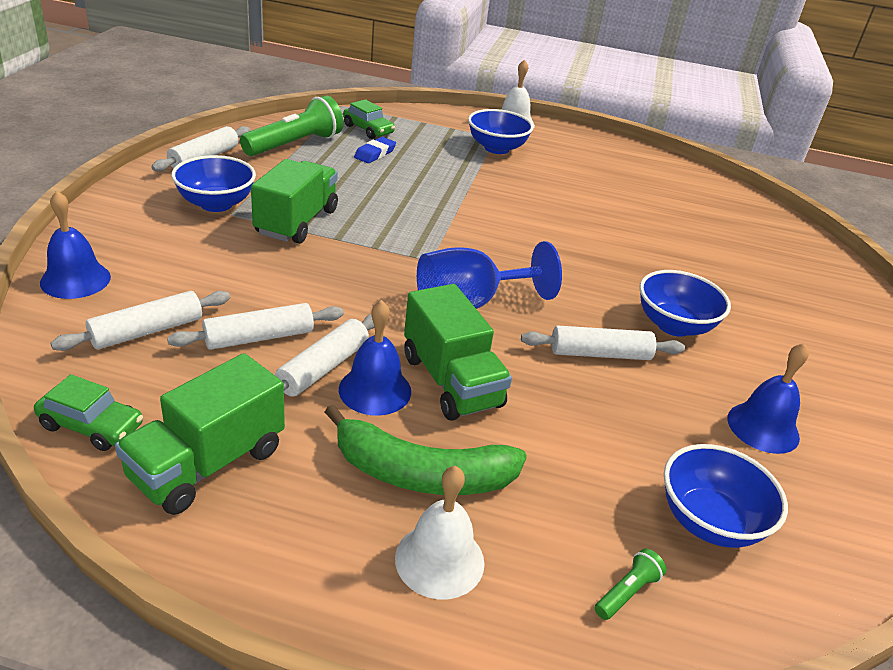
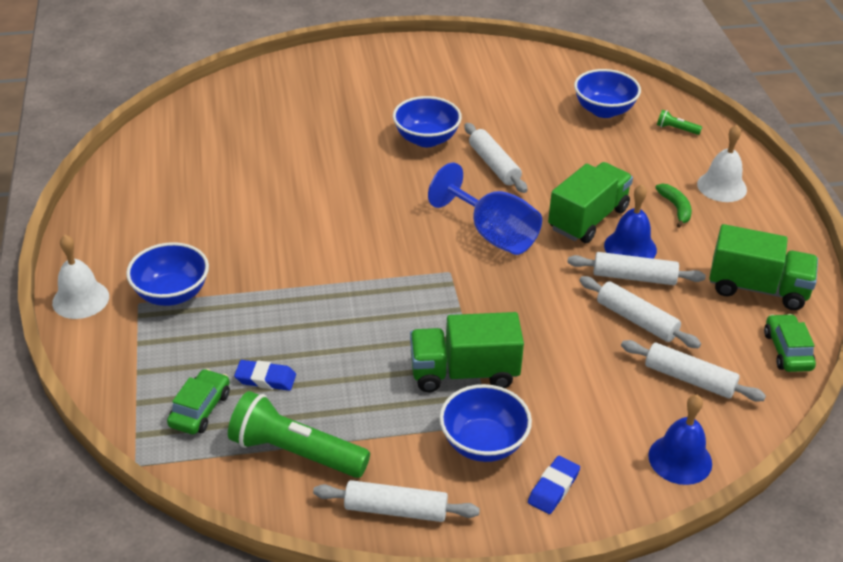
camera: 110 degrees left, 5 degrees up
green banana [325,404,527,495] -> green banana [655,184,692,228], size x0.50
blue bell [728,343,809,454] -> none
none -> blue eraser [528,456,580,514]

